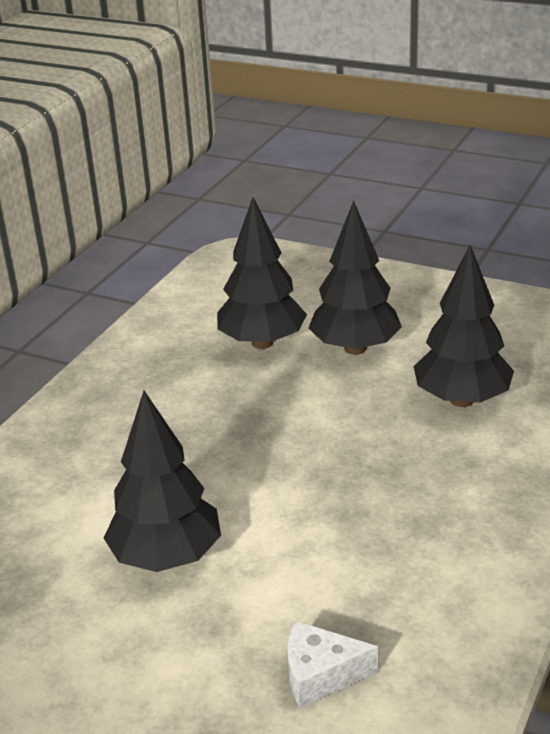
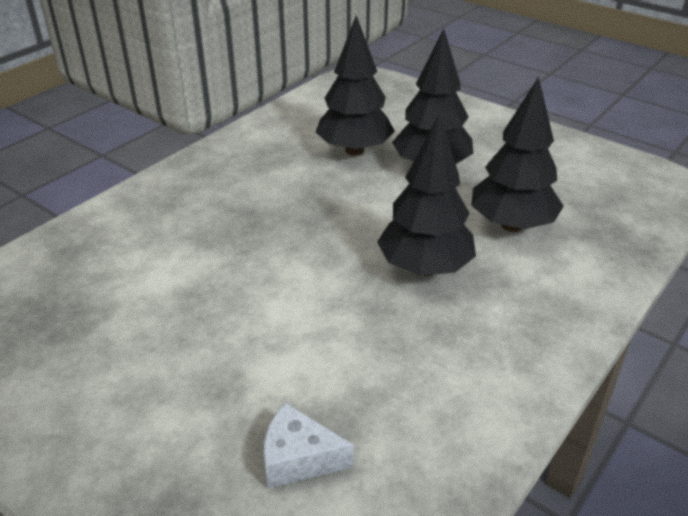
camera: 10 degrees right, 5 degrees up
black tree [104,391,221,572] -> black tree moved to [377,115,476,276]

